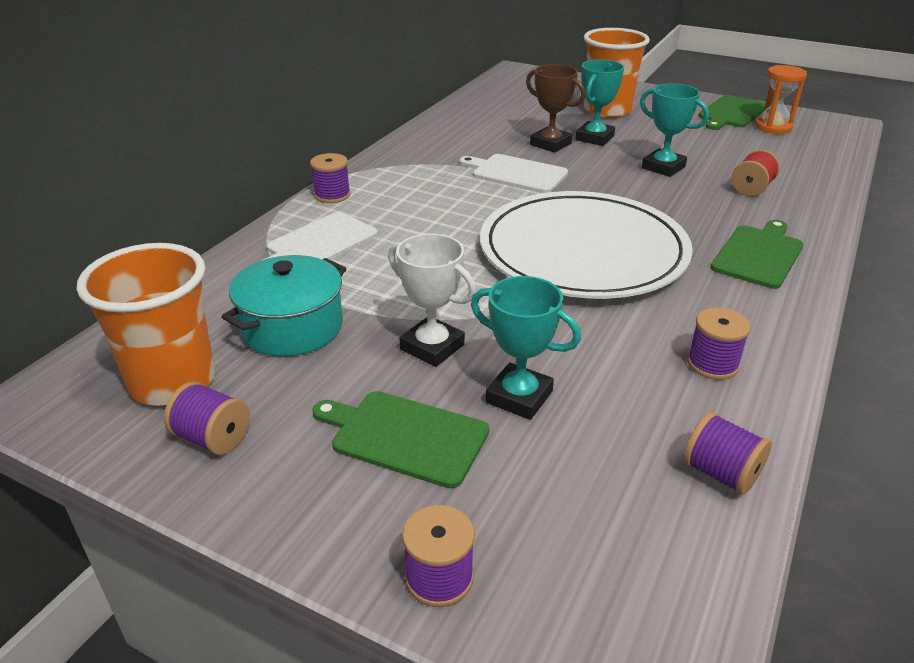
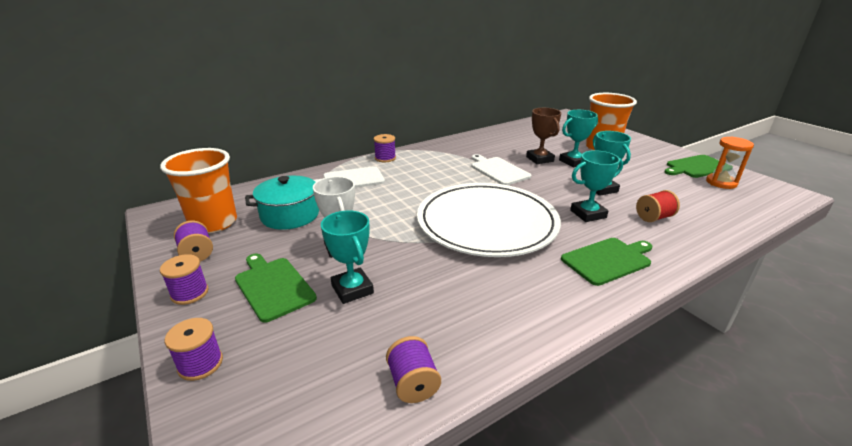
camera: 30 degrees right, 5 degrees down
purple spool [687,308,751,380] -> purple spool moved to [160,254,209,305]
none -> turquoise trophy [570,150,623,222]

